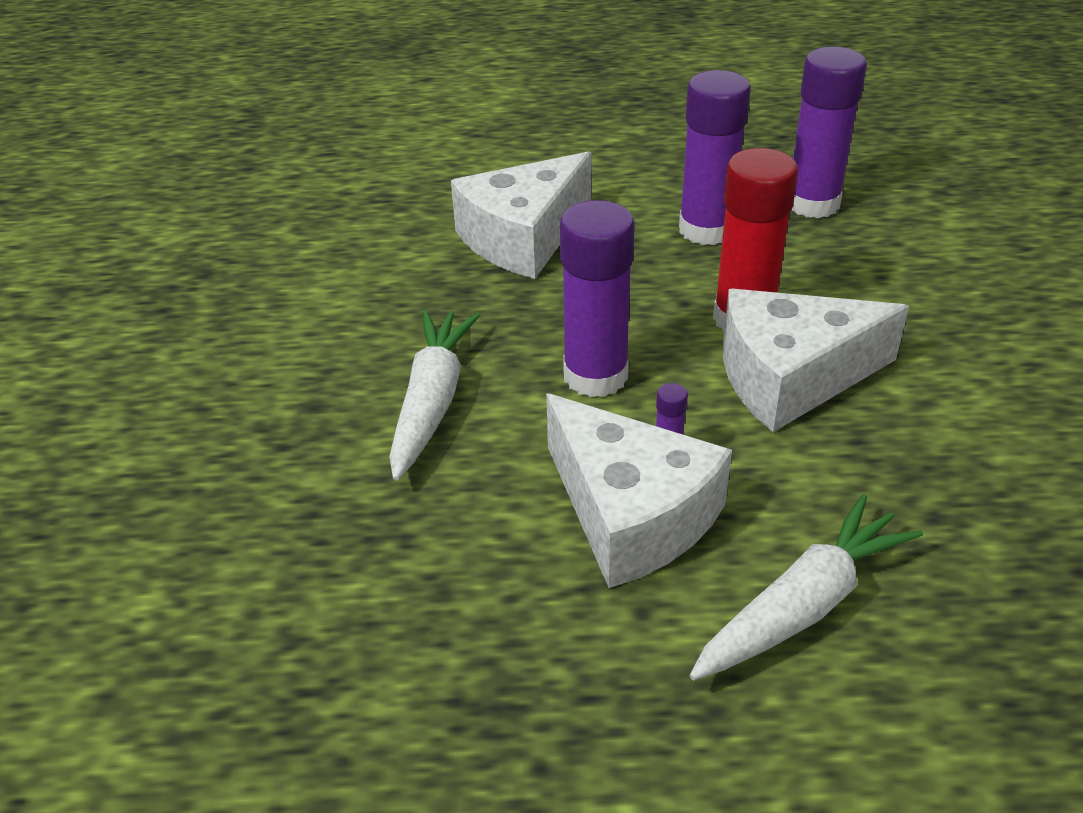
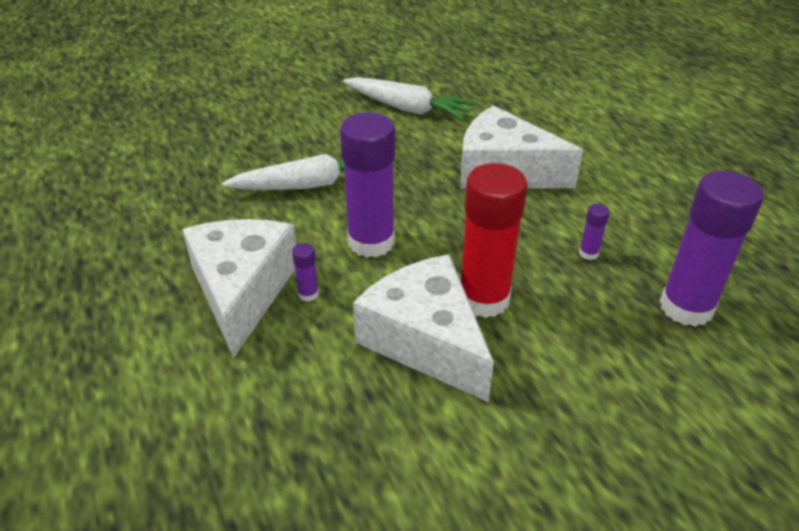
camera: 65 degrees right, 0 degrees up
white cheese [546,394,732,588] -> white cheese turned 150 degrees clockwise [182,219,296,358]
purple glue stick [679,70,751,245] -> purple glue stick [579,204,610,260], size x0.41
white carrot [690,494,923,680] -> white carrot moved to [343,77,476,120]

